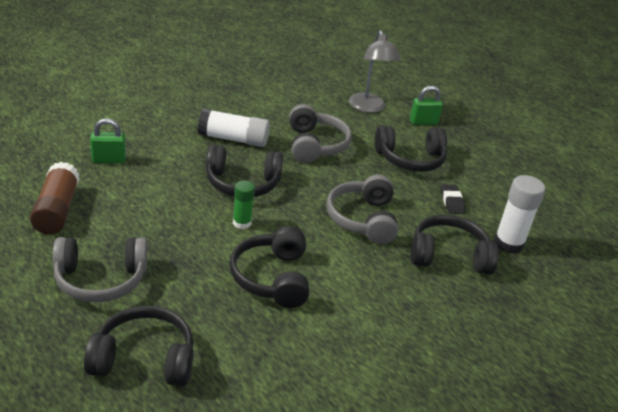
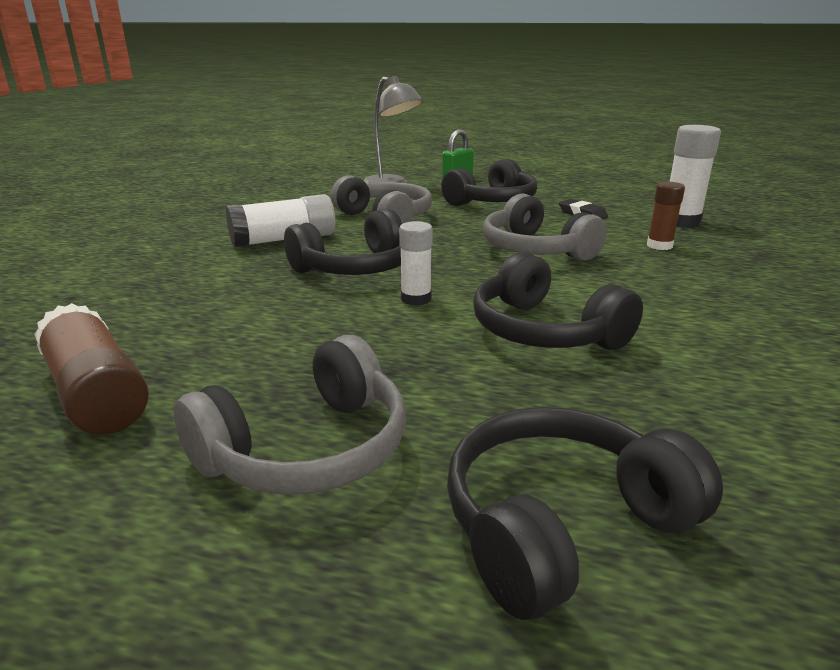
camera: 30 degrees left, 10 degrees down
green padlock [90,118,126,163] -> none
green glue stick [233,181,255,229] -> white glue stick [399,221,433,306]
black headphones [411,215,499,275] -> brown glue stick [647,182,685,250]

